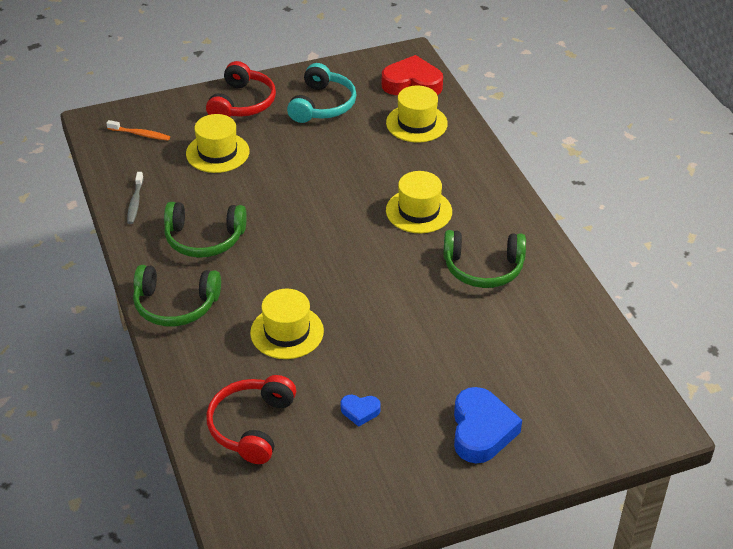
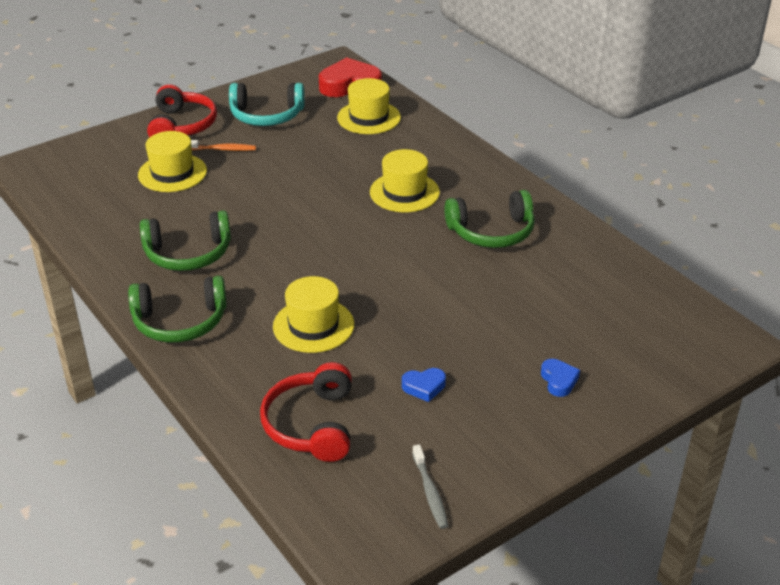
camera: 15 degrees left, 5 degrees down
orange toothbrush [106,120,170,141] -> orange toothbrush moved to [191,140,256,151]
grey toothbrush [127,172,144,224] -> grey toothbrush moved to [412,444,448,529]
turquoise headphones [287,63,357,123] -> turquoise headphones turned 90 degrees clockwise [229,83,305,126]
blue heart [454,387,522,463] -> blue heart [541,359,580,397], size x0.50

